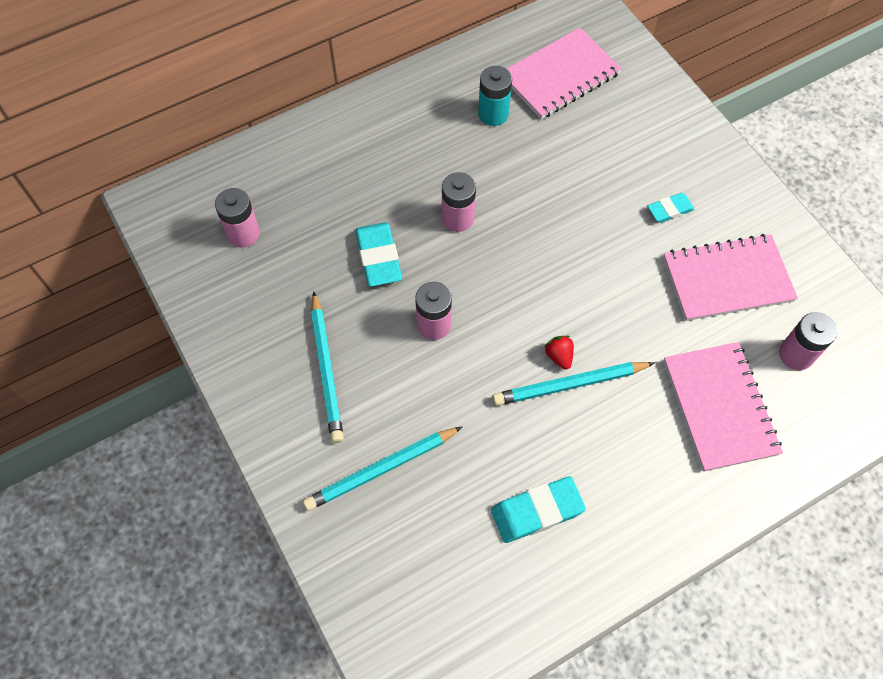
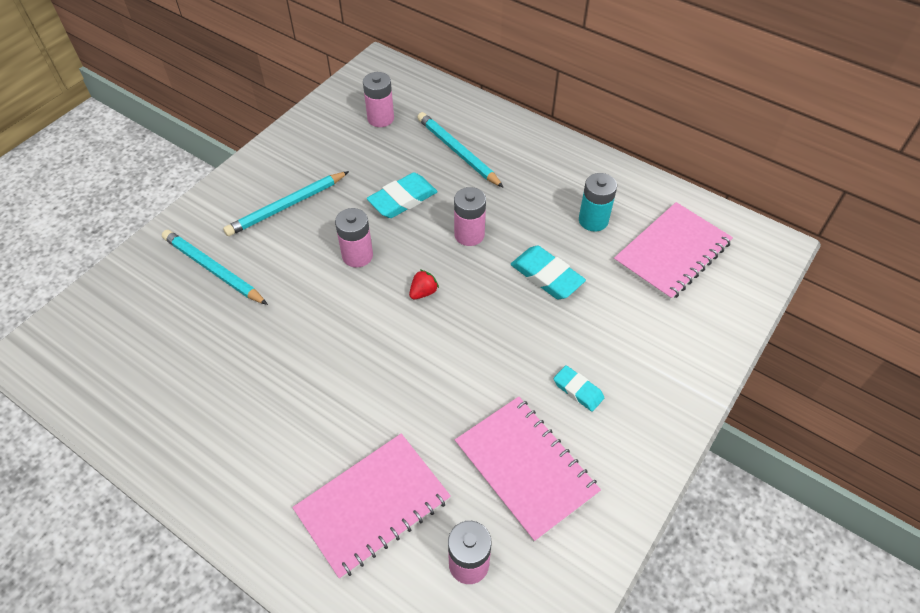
camera: 65 degrees right, 10 degrees down
turquoise eraser [491,476,586,543] -> turquoise eraser moved to [511,246,586,299]
turquoise pencil [492,362,655,406] -> turquoise pencil moved to [417,112,504,188]
pink notebook [507,27,622,119] -> pink notebook turned 75 degrees counterclockwise [614,202,733,301]
red strawberry [544,336,574,370] -> red strawberry moved to [409,269,439,300]

